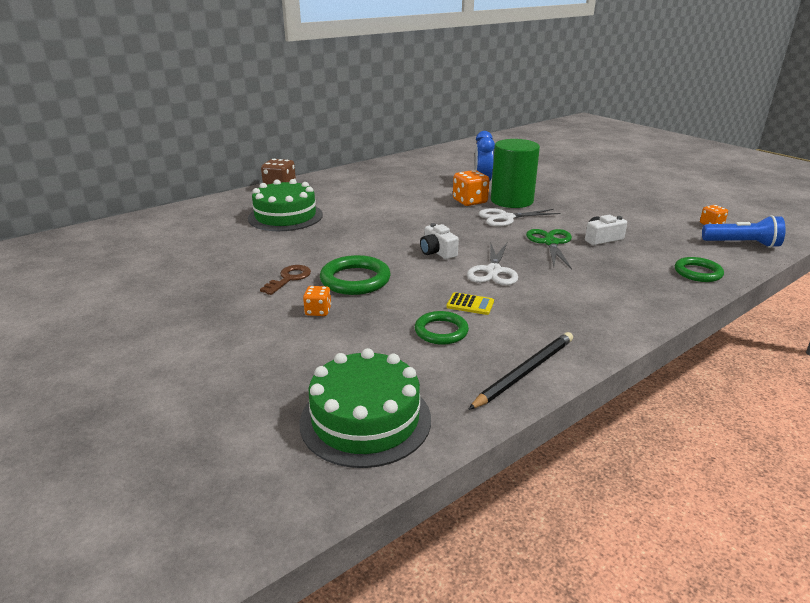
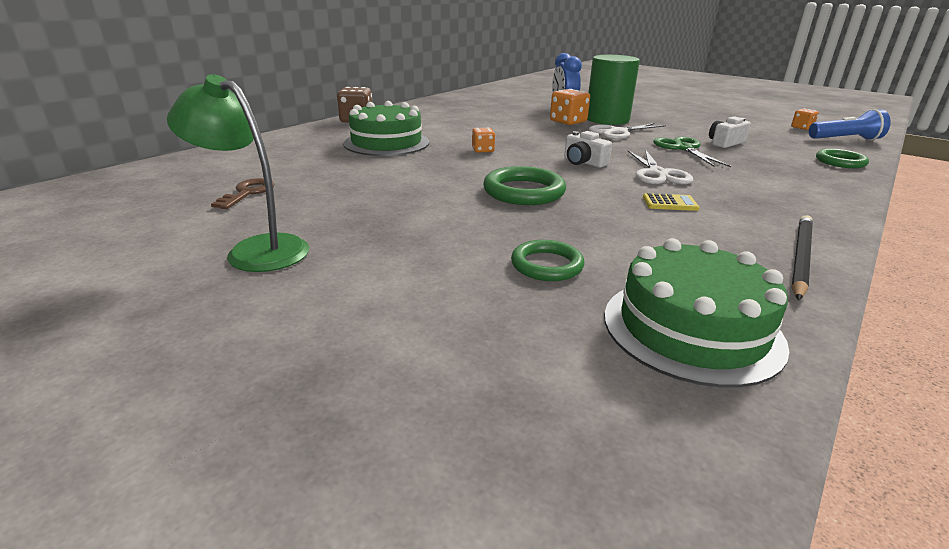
camera: 15 degrees left, 0 degrees up
brown key [260,265,311,295] -> brown key moved to [211,178,275,209]
orange dice [303,286,331,316] -> orange dice moved to [472,128,495,152]
green ring [415,311,469,345] -> green ring moved to [511,240,584,281]
none -> green lamp [167,74,309,272]

